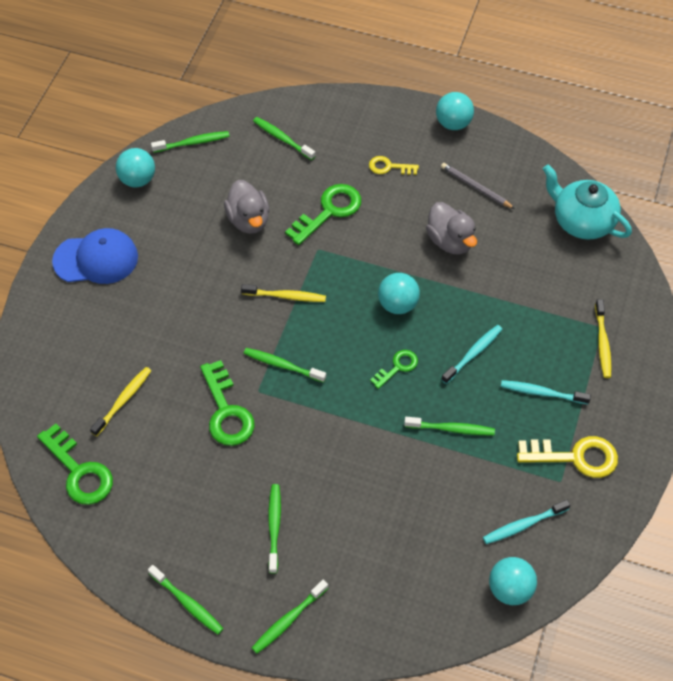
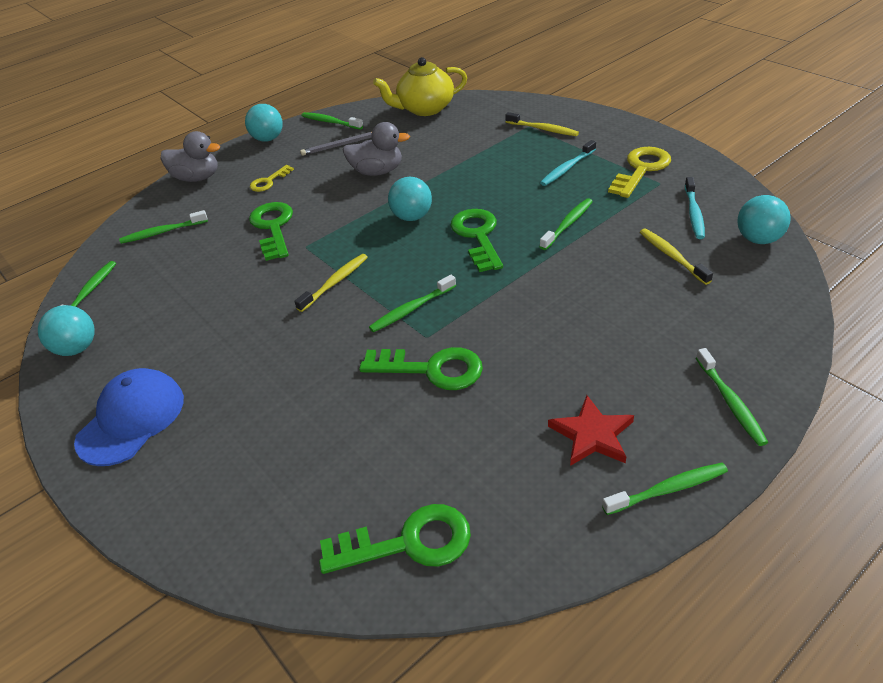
camera: 55 degrees left, 15 degrees down
yellow toothbrush [90,367,152,437] -> yellow toothbrush moved to [640,229,713,285]
grey duck [224,180,269,234] -> grey duck moved to [160,131,220,182]
green toothbrush [268,484,281,574] -> green toothbrush moved to [301,112,363,130]
green key [370,350,418,389] -> green key [451,209,503,272], size x1.75
turquoise toothbrush [441,325,502,384] -> none
turquoise teapot [543,164,632,240] -> yellow teapot [373,57,467,116]
none -> red star [548,395,634,466]

